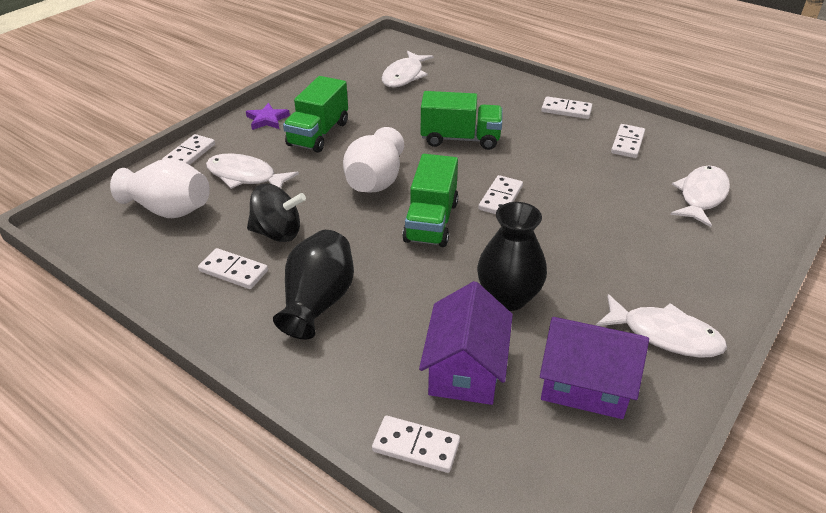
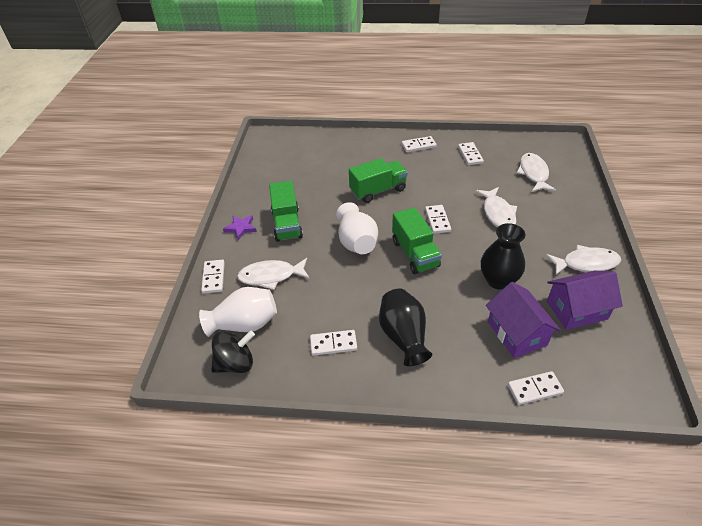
camera: 30 degrees left, 5 degrees up
black spinning top [247,184,306,242] -> black spinning top moved to [211,330,255,373]
white fish [382,51,433,88] -> white fish moved to [475,187,517,228]

